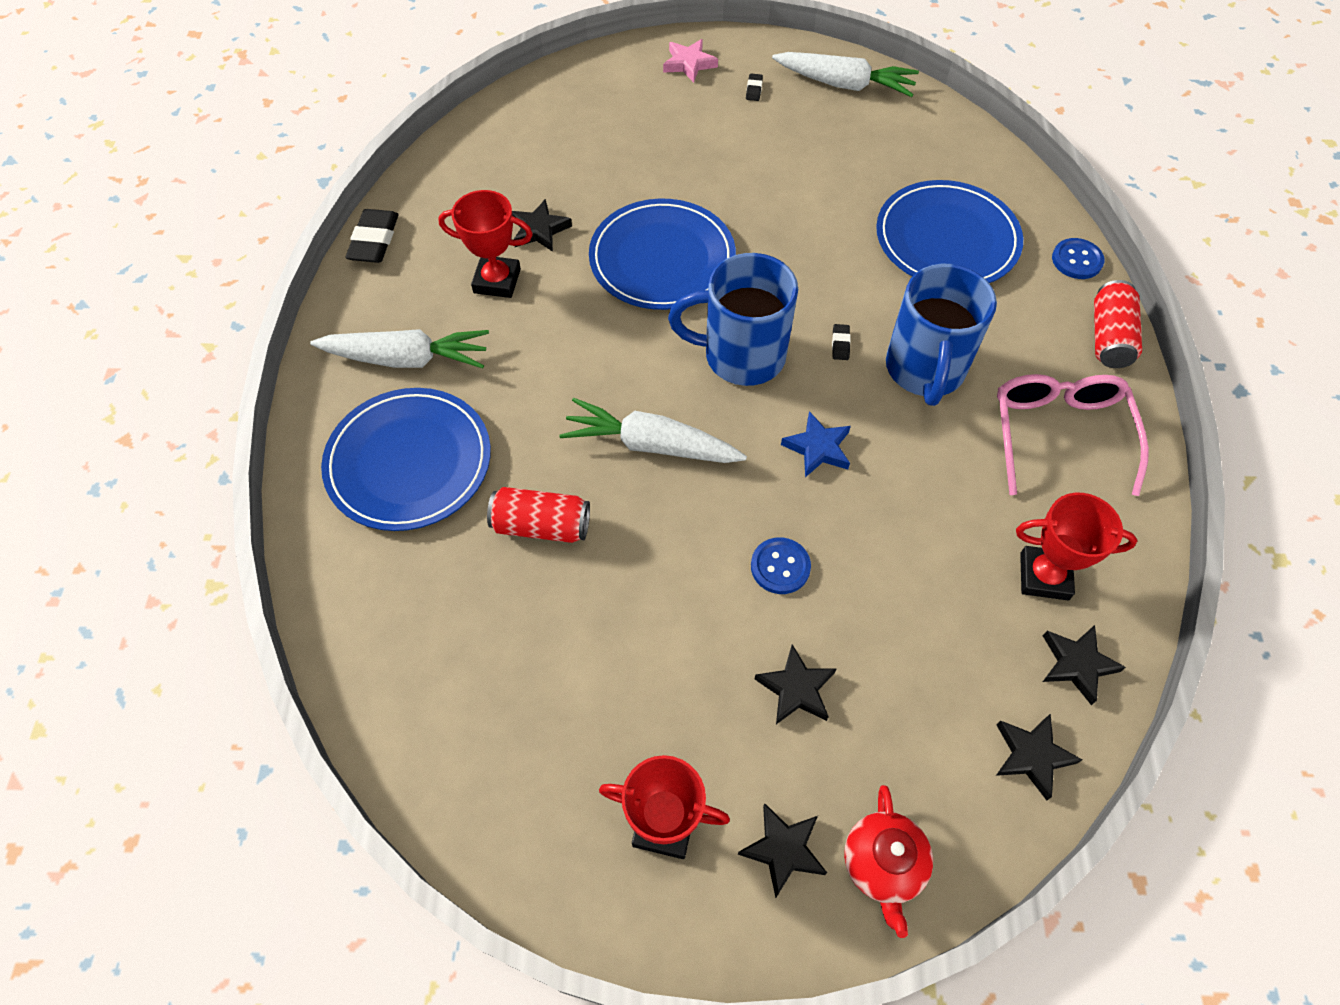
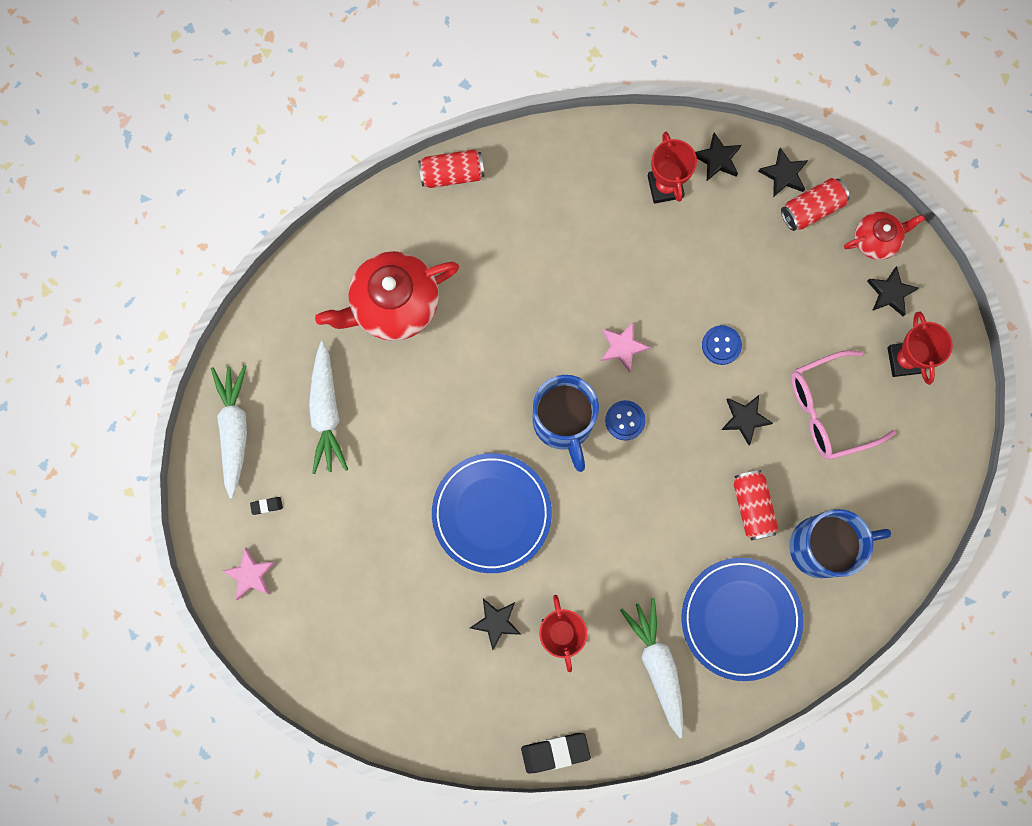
camera: 110 degrees left, 20 degrees up
white carrot [559,398,747,463] -> white carrot moved to [309,341,348,474]
black star [755,644,836,724] -> black star moved to [721,395,773,445]
blue star [781,411,851,477] -> pink star [601,322,650,373]
black eraser [832,324,851,360] -> none
blue plate [876,180,1023,283] -> red teapot [315,251,459,341]
blue mug [886,264,997,406] -> blue mug moved to [789,509,891,578]
pink glasses [997,374,1149,496] -> pink glasses moved to [791,351,896,460]
blue button [1052,238,1104,279] -> blue button moved to [605,400,646,441]
none -> red can [781,178,850,231]

